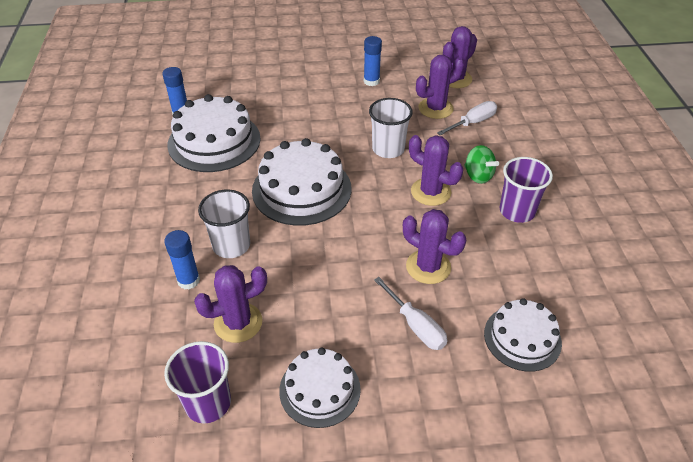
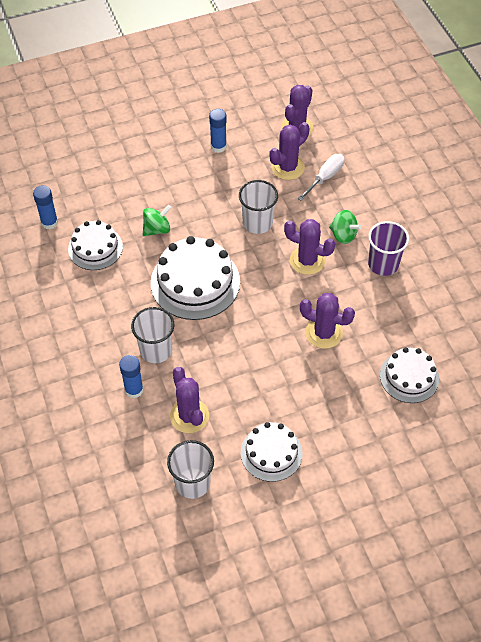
camera: 15 degrees left, 10 degrees up
purple cup [164,341,231,423] -> white cup [167,440,214,499]
white cake [167,94,261,172] -> white cake [68,220,123,270], size x0.62
purple cactus [194,265,267,343] -> purple cactus turned 75 degrees counterclockwise [170,367,209,433]
white screwdriver [374,277,447,350] -> none
none -> green spinning top [143,205,172,236]

